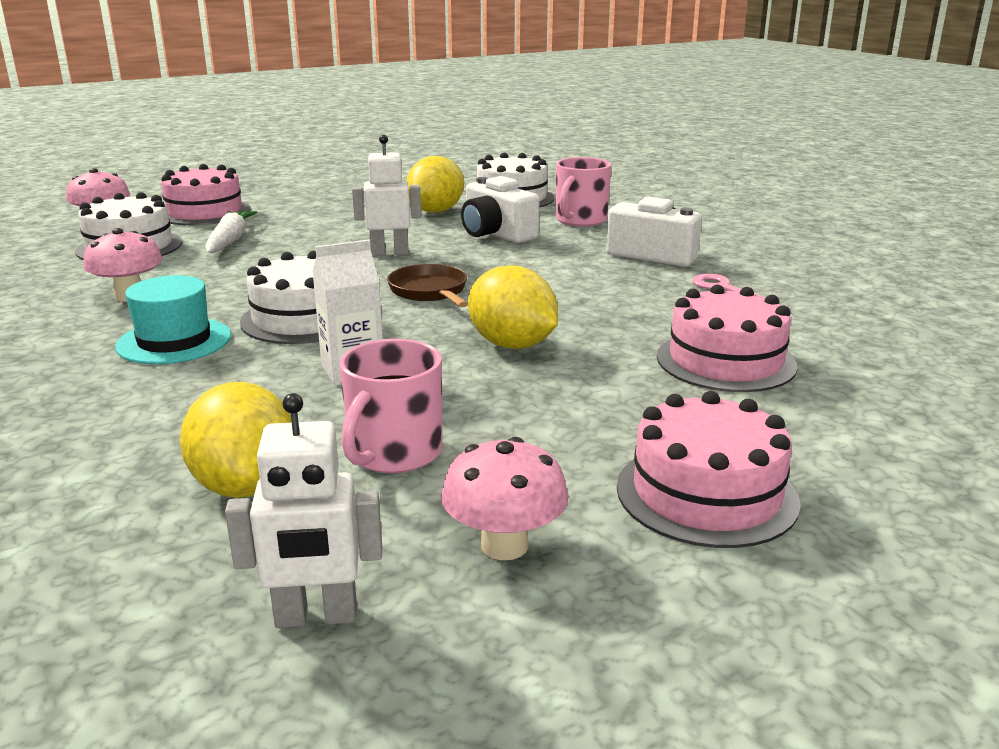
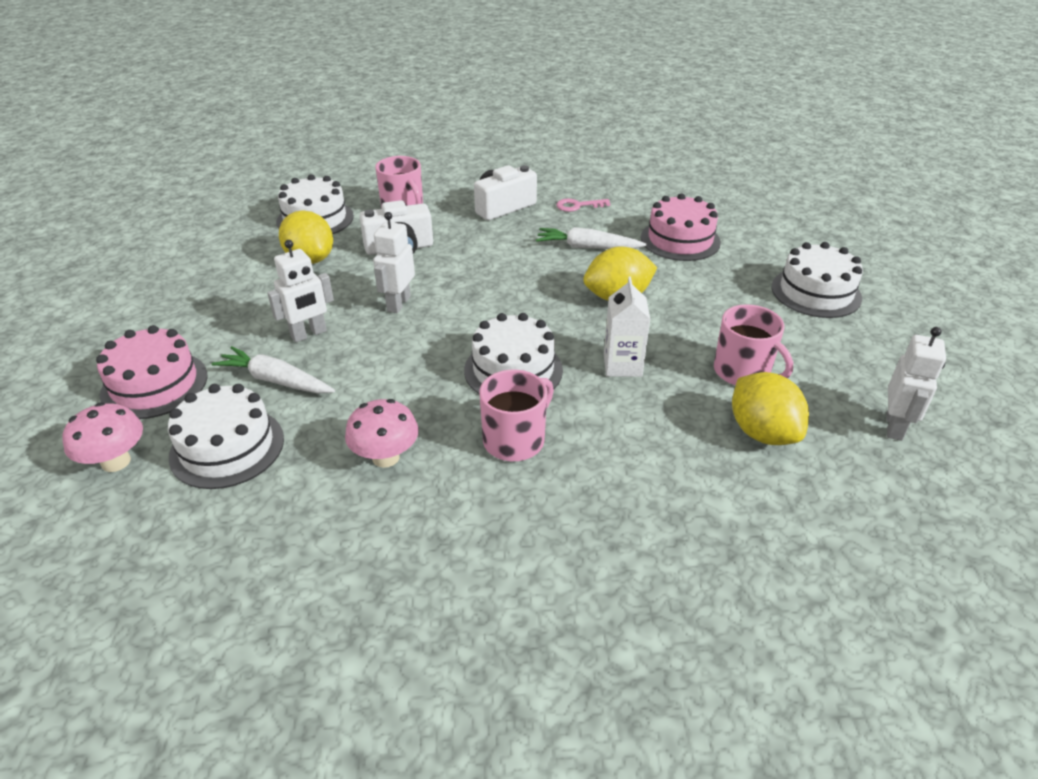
camera: 65 degrees left, 15 degrees up
turquoise hat [115,275,231,364] -> pink mug [480,370,554,461]
yellow lemon [180,382,292,498] -> yellow lemon turned 60 degrees clockwise [732,372,809,445]
brown pan [387,264,468,307] -> none
pink mushroom [441,437,569,560] -> none
pink cake [617,391,801,548] -> white cake [772,242,863,318]
none -> white robot [267,240,334,343]
none -> white carrot [536,227,647,249]

